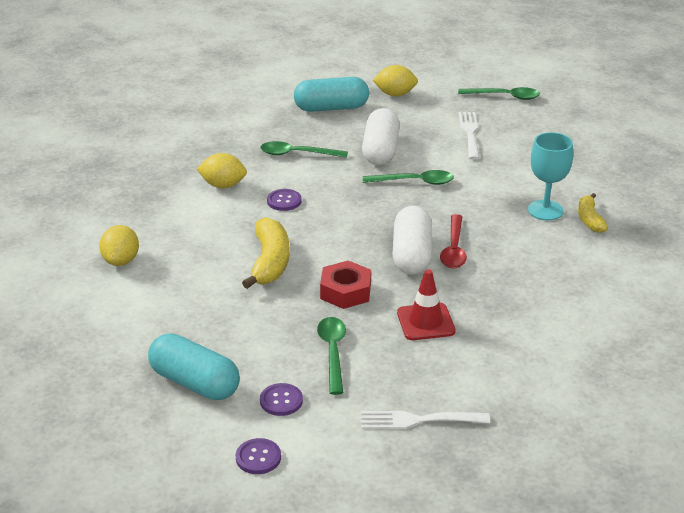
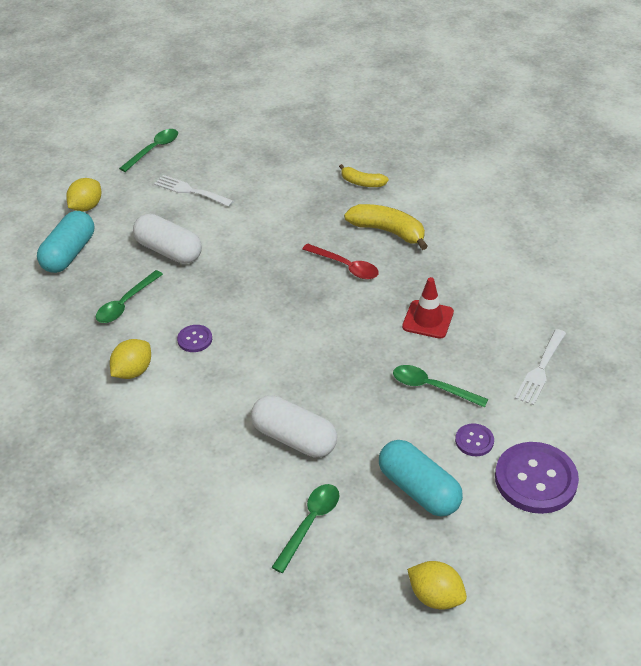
camera: 60 degrees left, 10 degrees up
yellow lemon [99,225,139,266] -> yellow lemon moved to [407,561,467,610]
turquoise capsule [148,333,240,400] -> turquoise capsule turned 75 degrees clockwise [379,440,463,516]
purple button [236,438,281,474] -> purple button [495,442,579,514], size x2.05
yellow banana [242,217,289,289] -> yellow banana moved to [344,204,428,250]
red nut [320,260,371,309] -> none
green spoon [363,170,454,185] -> green spoon moved to [271,484,339,573]
white capsule [393,206,432,275] -> white capsule moved to [251,395,337,457]
turquoise goblet [528,132,573,220] -> none

